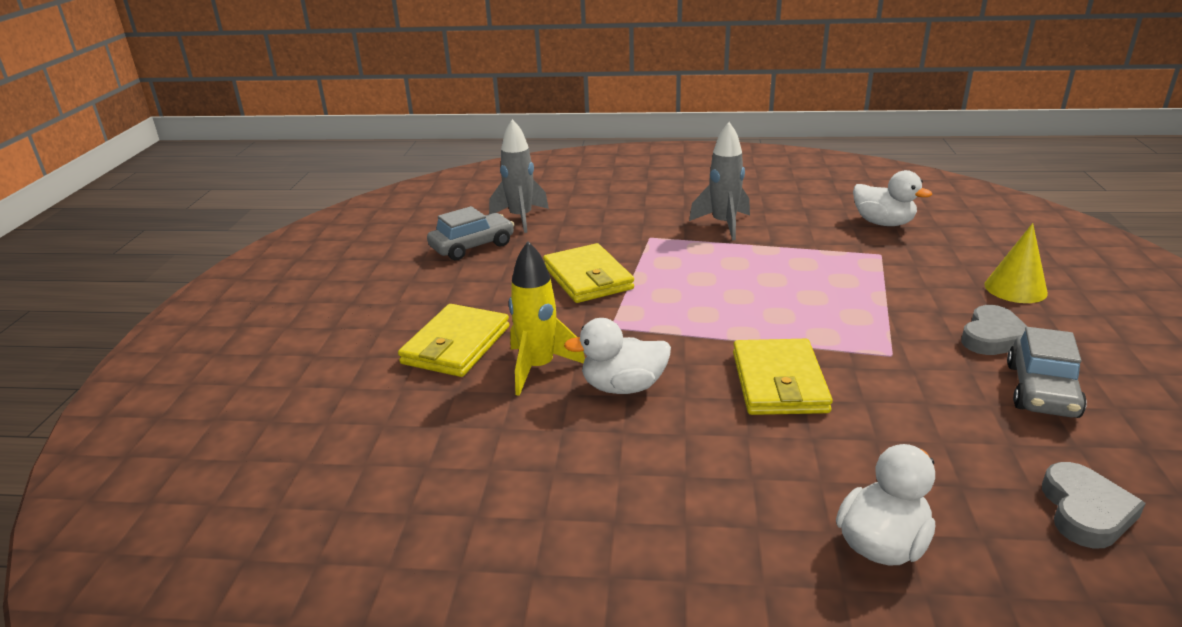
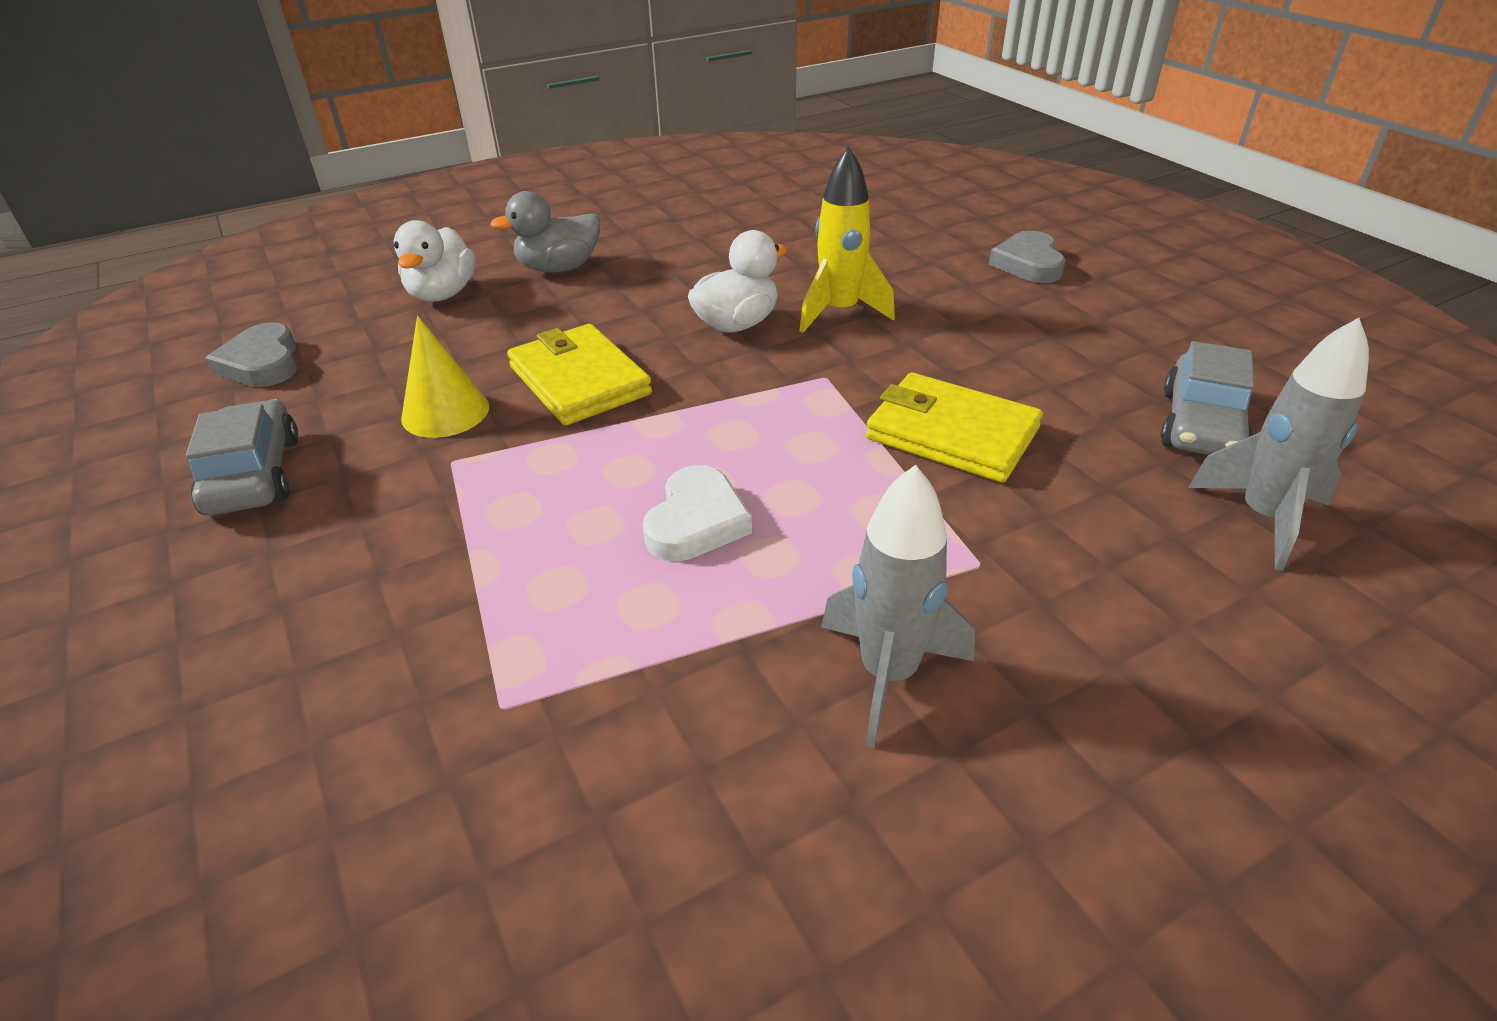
camera: 145 degrees right, 10 degrees up
yellow wallet [398,304,509,377] -> none
white duck [853,170,932,226] -> none
grey heart [961,305,1028,355] -> grey heart moved to [989,231,1065,283]
yellow cone [984,223,1048,303] -> yellow cone moved to [401,316,489,438]
none -> grey duck [490,191,600,273]
none -> white heart [643,465,752,562]

